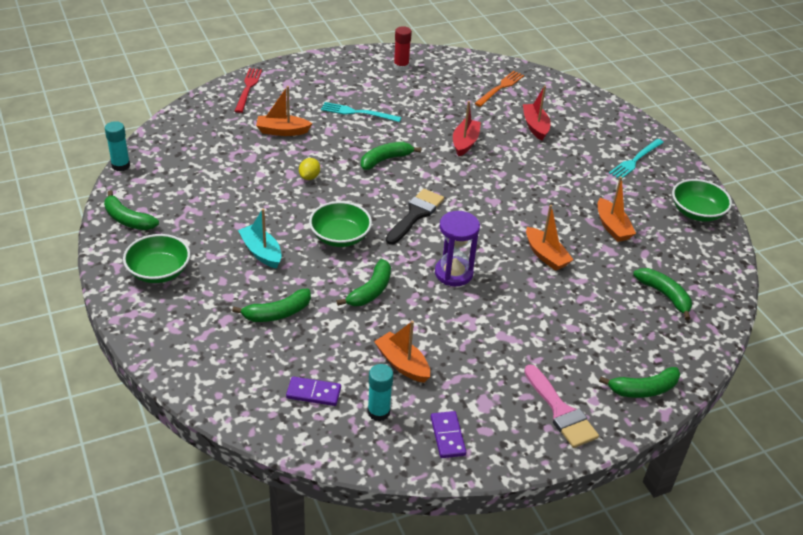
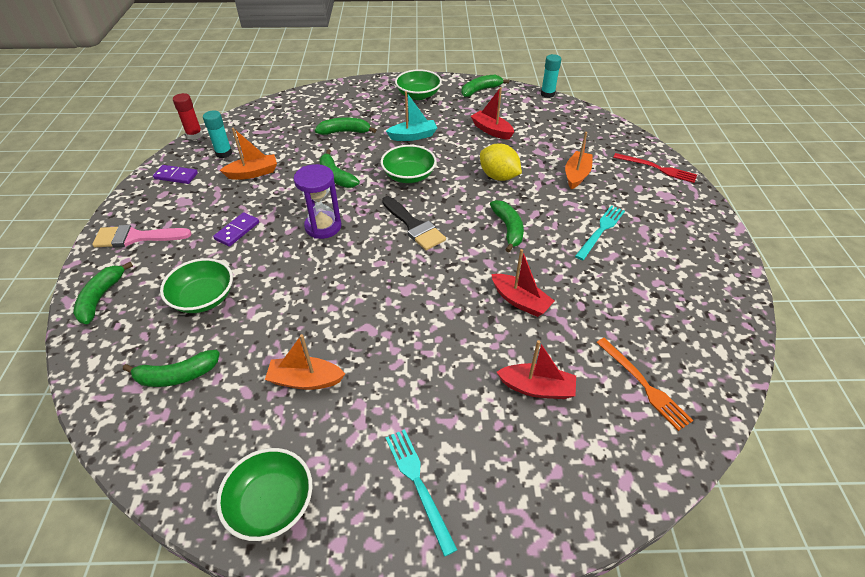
camera: 115 degrees right, 5 degrees up
green banana [232,289,311,322] -> green banana turned 90 degrees clockwise [315,117,376,135]
purple domino [286,376,341,406] -> purple domino moved to [213,212,259,247]
yellow lemon [299,158,320,180] -> yellow lemon [480,144,522,181], size x1.76
red glue stick [394,26,412,71] -> red glue stick moved to [173,93,203,140]
orange boat [526,205,574,271] -> none
none -> green bowl [160,258,233,313]
none -> red boat [471,87,514,140]

